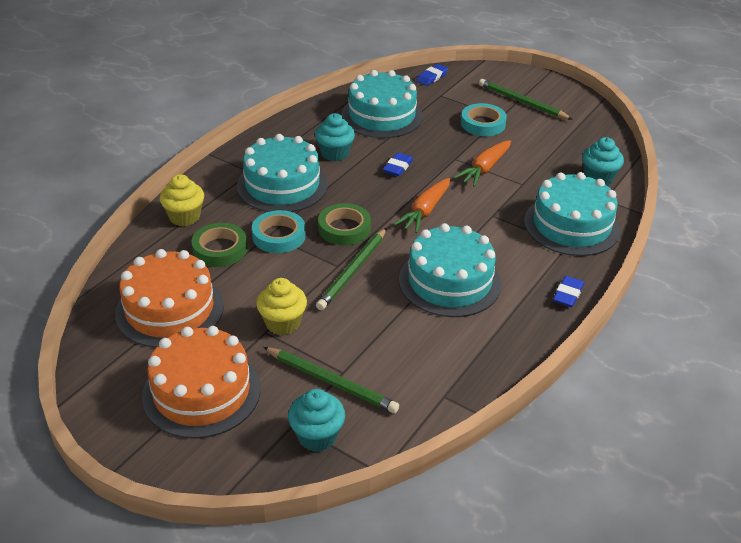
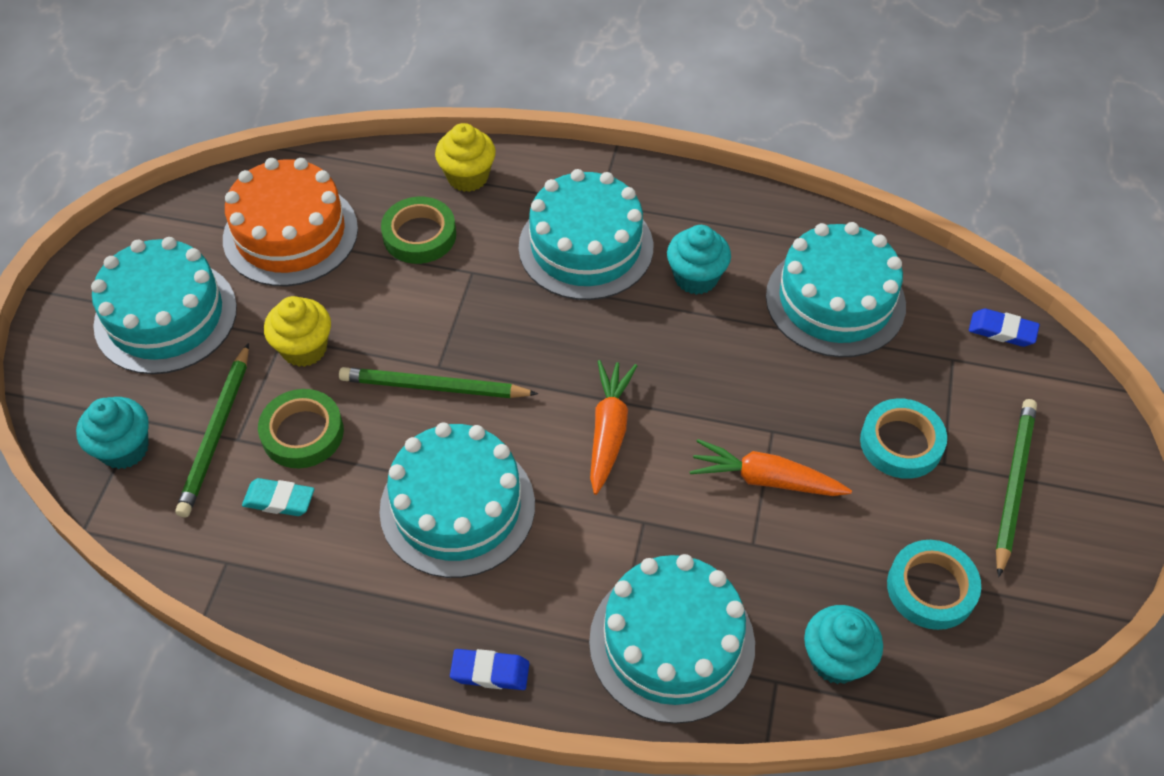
camera: 70 degrees right, 15 degrees up
orange cake [142,326,261,439] -> turquoise cake [91,237,237,374]
turquoise tape [252,210,306,253] -> turquoise tape moved to [887,540,981,630]
green tape [318,203,371,245] -> green tape moved to [258,389,344,468]
blue eraser [383,153,413,176] -> none
orange carrot [394,178,450,233] -> orange carrot turned 90 degrees clockwise [590,360,637,495]
none -> turquoise eraser [242,478,314,516]

